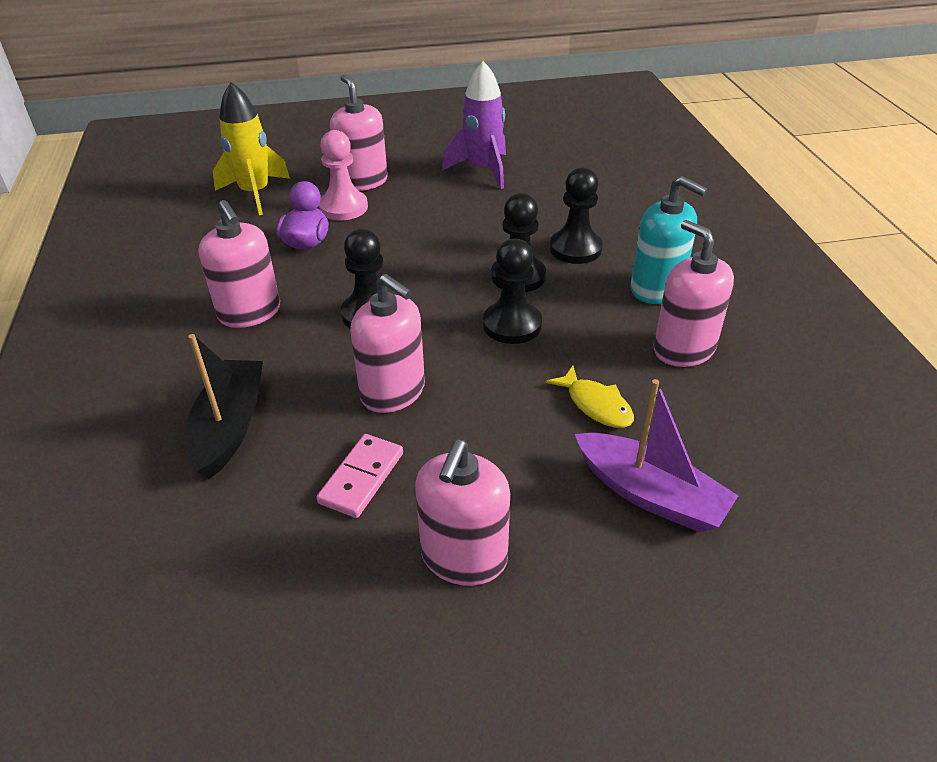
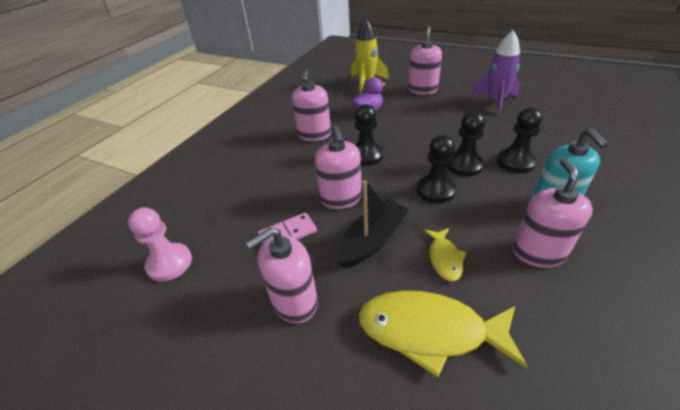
camera: 40 degrees right, 0 degrees up
black boat [185,334,263,479] -> black boat moved to [336,180,409,268]
pink pawn [319,130,368,220] -> pink pawn moved to [128,207,192,282]
purple boat [575,379,739,532] -> yellow fish [358,291,528,377]

